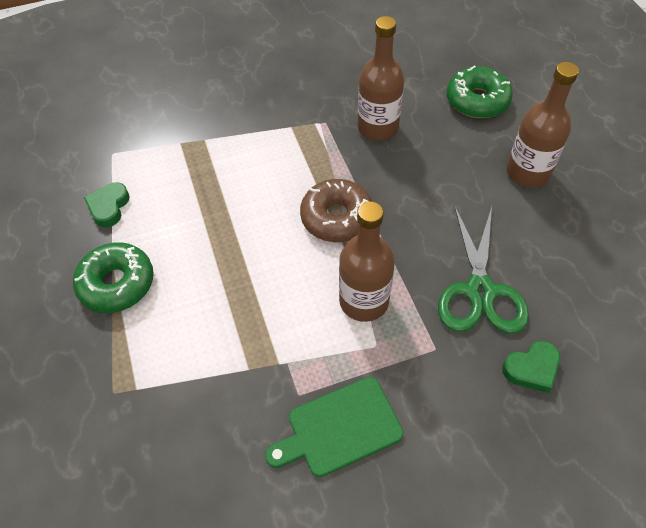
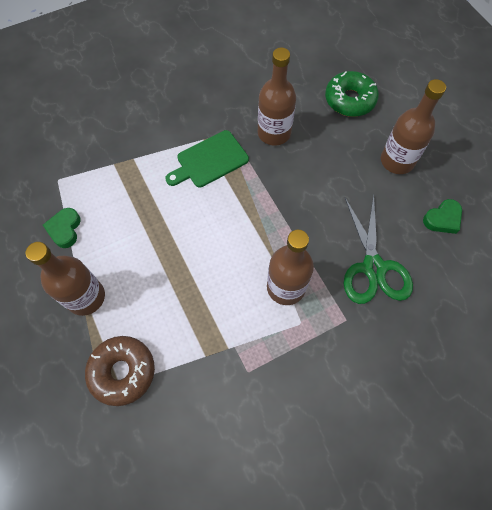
camera: 10 degrees left, 10 degrees up
green donut [73,242,154,313] -> brown bottle [26,242,105,316]
green cutting board [265,377,404,477] -> green cutting board moved to [165,130,249,187]
brown donut [300,179,372,242] -> brown donut moved to [85,336,155,406]
green heart [502,341,560,393] -> green heart moved to [423,199,462,234]

